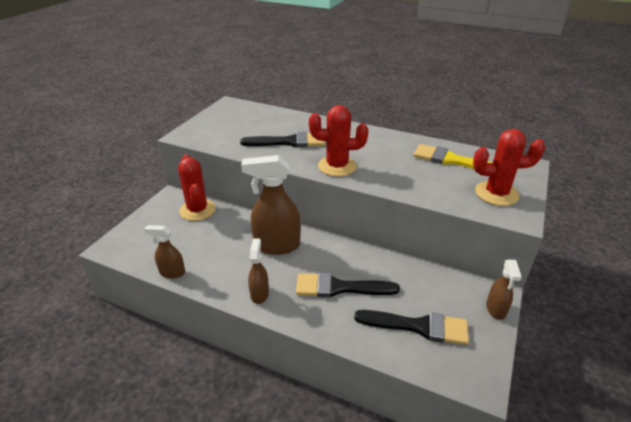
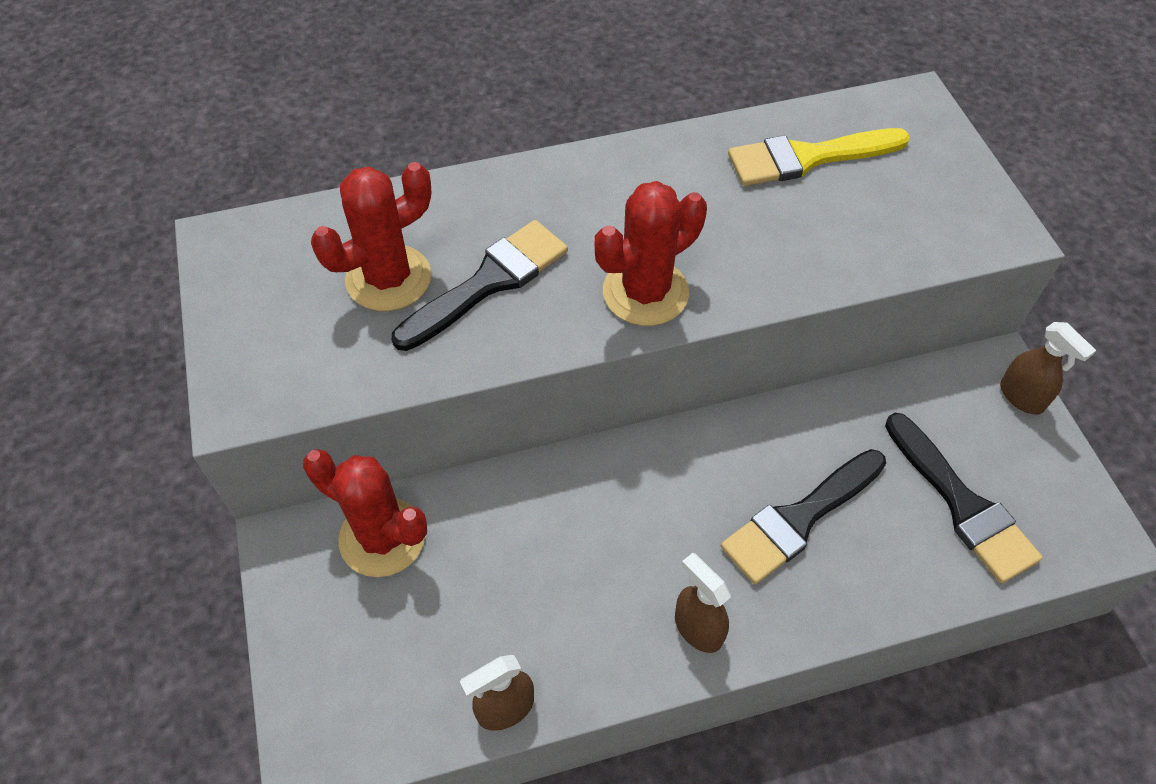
camera: 40 degrees left, 20 degrees up
brown spray bottle [241,155,301,255] -> none
black brush [354,310,469,345] -> black brush turned 90 degrees clockwise [885,413,1043,583]
red cactus [473,129,545,206] -> red cactus moved to [311,162,431,311]

